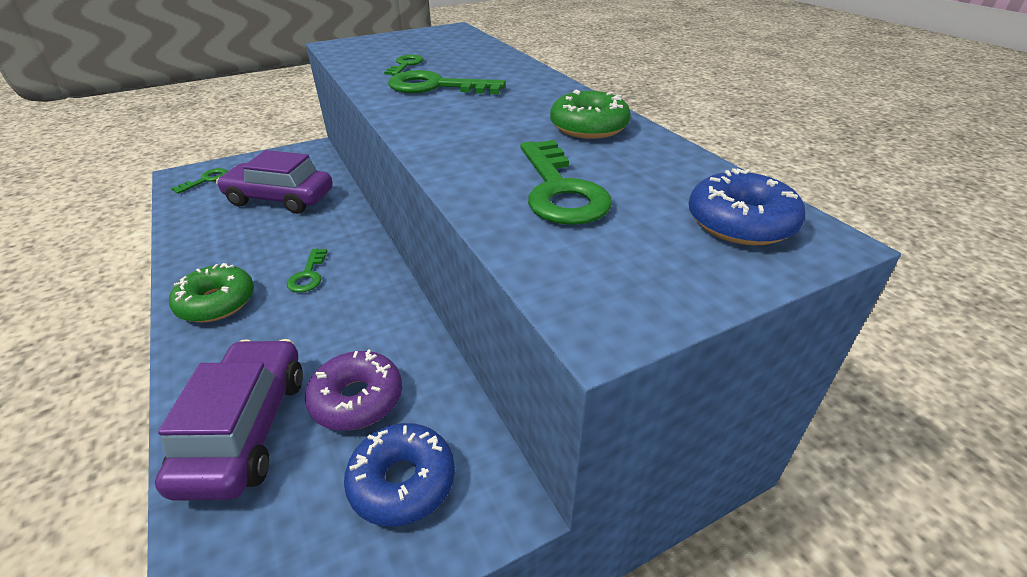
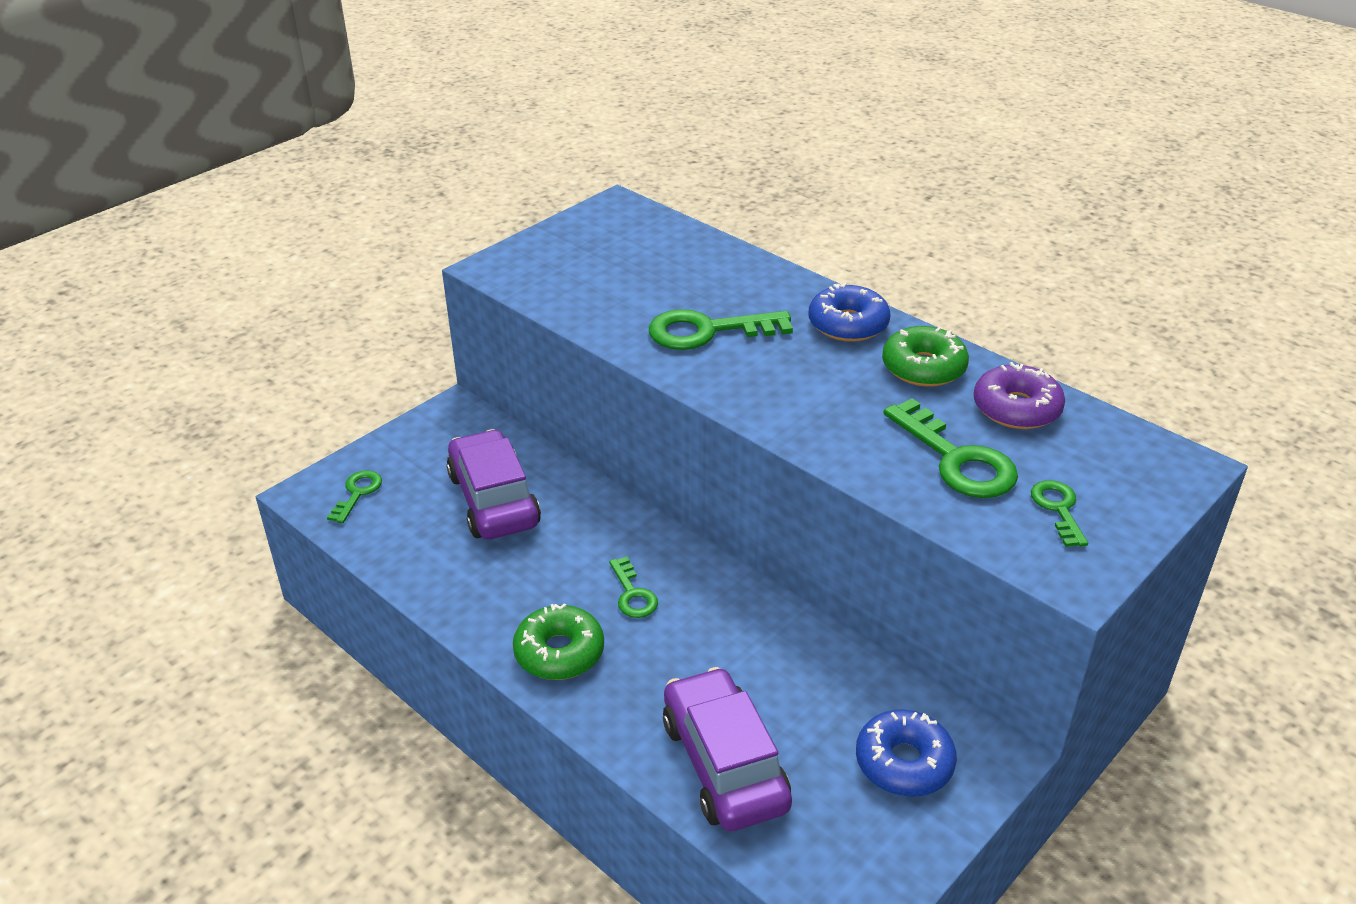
camera: 20 degrees left, 0 degrees up
purple car [216,150,333,214] -> purple car turned 75 degrees clockwise [446,429,541,539]
purple donut [305,350,402,431] -> purple donut moved to [974,362,1065,429]
green key [384,54,424,75] -> green key moved to [1031,480,1088,547]
blue donut [689,168,805,245] -> blue donut moved to [809,283,890,342]

